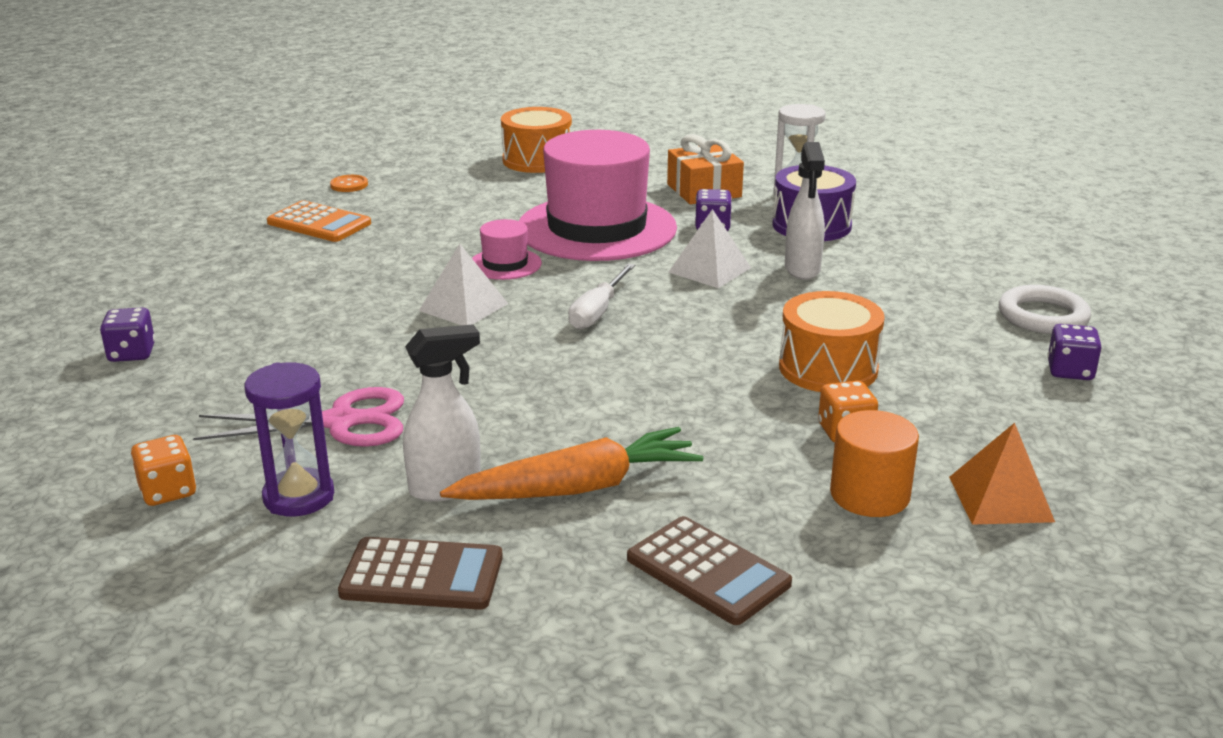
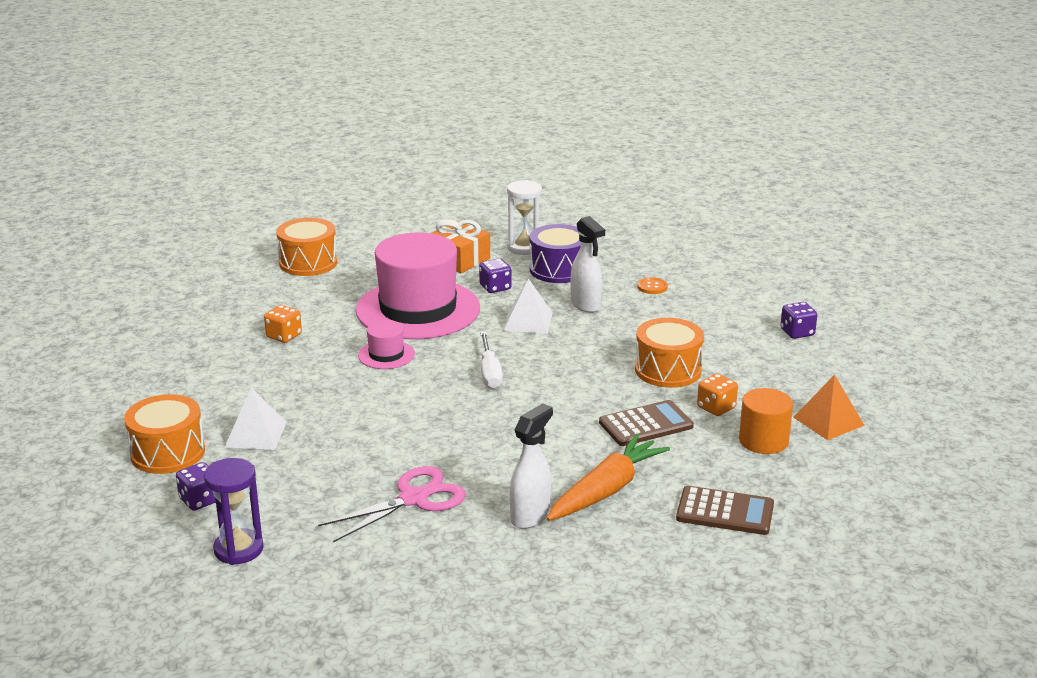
camera: 30 degrees left, 0 degrees up
orange dice [131,435,196,506] -> orange dice moved to [264,305,302,343]
purple hourglass [244,362,334,516] -> purple hourglass moved to [204,458,263,565]
orange calculator [267,200,371,242] -> none
orange button [330,175,368,192] -> orange button moved to [637,277,668,294]
brown calculator [338,537,503,610] -> brown calculator moved to [599,400,694,446]
white pyramid [419,244,508,325] -> white pyramid moved to [225,388,287,450]
white ring [999,285,1091,334] -> none
none -> orange drum [124,394,205,474]

